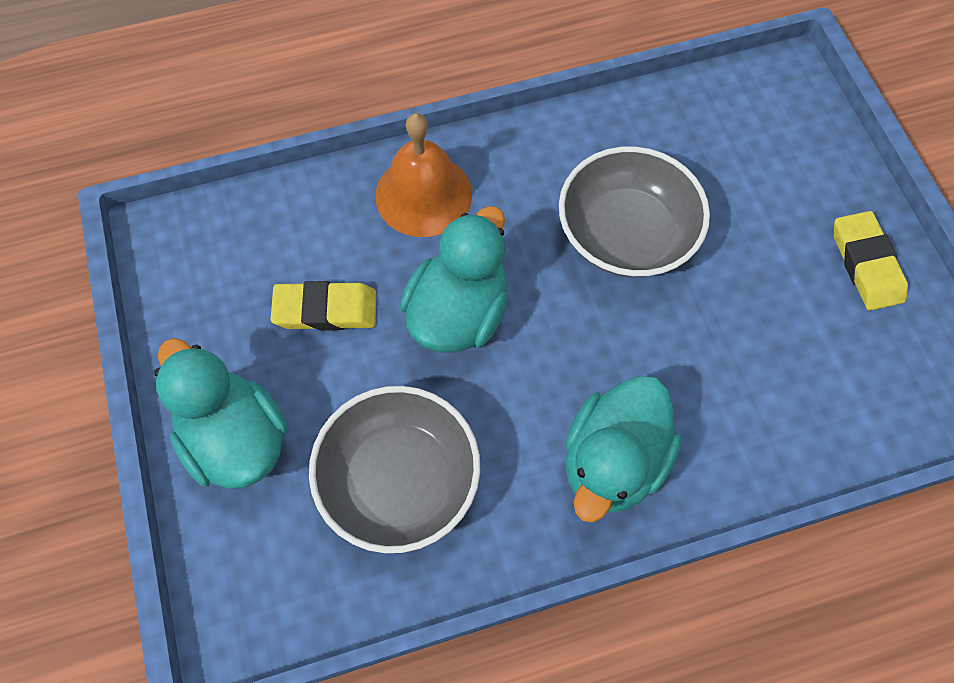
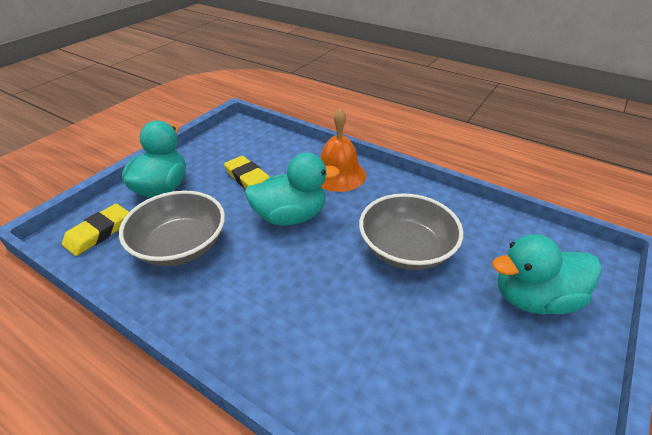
camera: 50 degrees right, 25 degrees down
turquoise duck [565,376,682,523] -> turquoise duck moved to [492,234,601,314]
yellow eraser [834,211,908,311] -> yellow eraser moved to [62,204,129,256]

